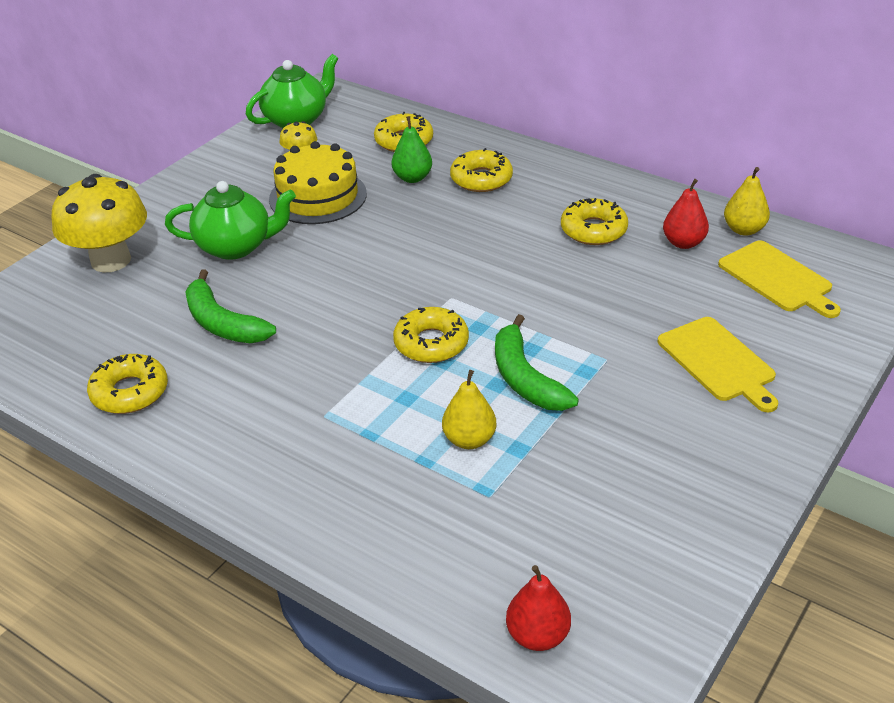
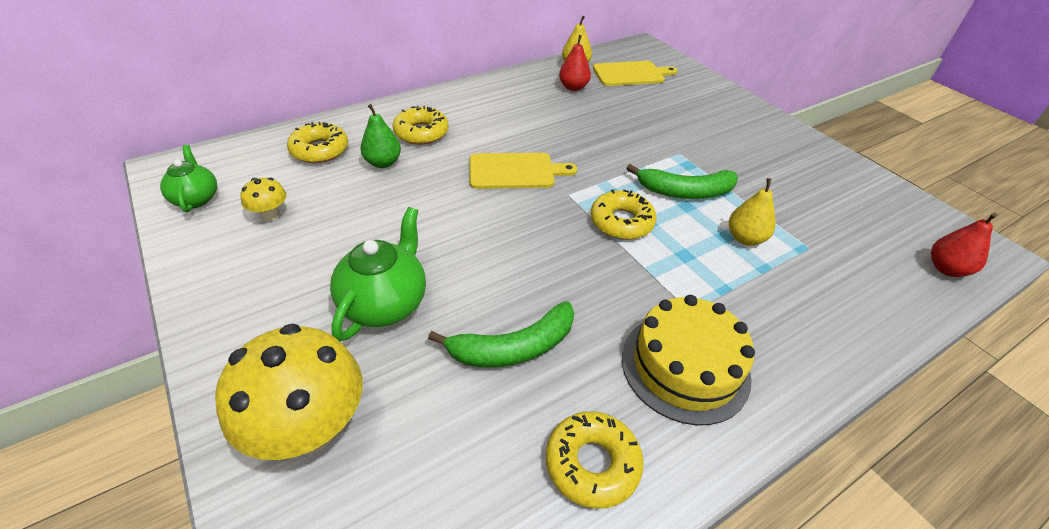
camera: 70 degrees left, 5 degrees up
green teapot [246,54,339,128] -> green teapot [160,145,217,213], size x0.65
yellow cake [269,141,367,224] -> yellow cake moved to [622,295,755,425]
yellow donut [561,198,628,245] -> none
yellow cutting board [658,317,778,412] -> yellow cutting board moved to [470,153,577,189]

